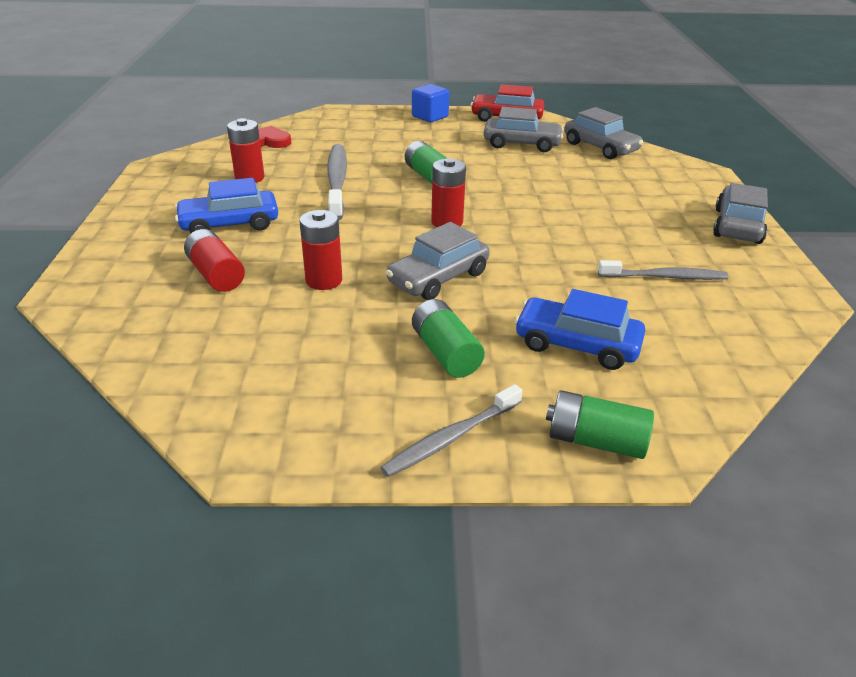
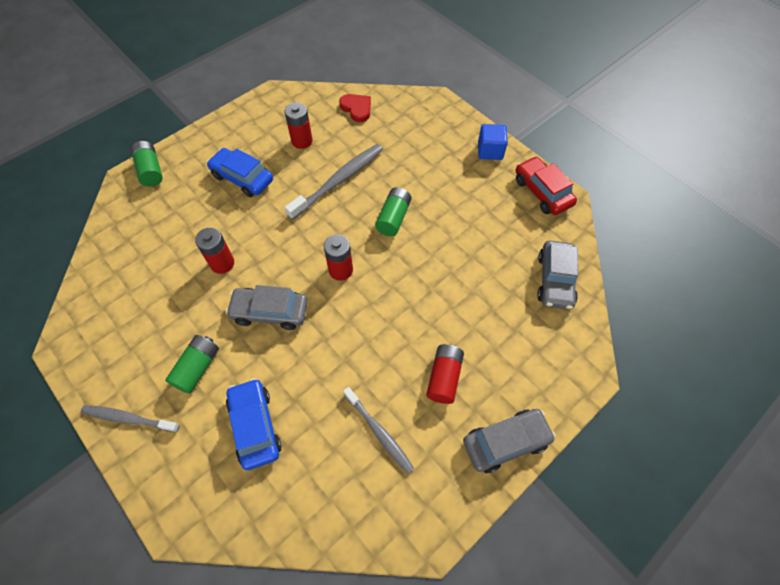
camera: 50 degrees right, 25 degrees up
red battery [184,229,245,292] -> red battery moved to [426,344,464,404]
grey car [484,107,564,152] -> none
green battery [546,390,654,459] -> green battery moved to [131,141,163,187]

